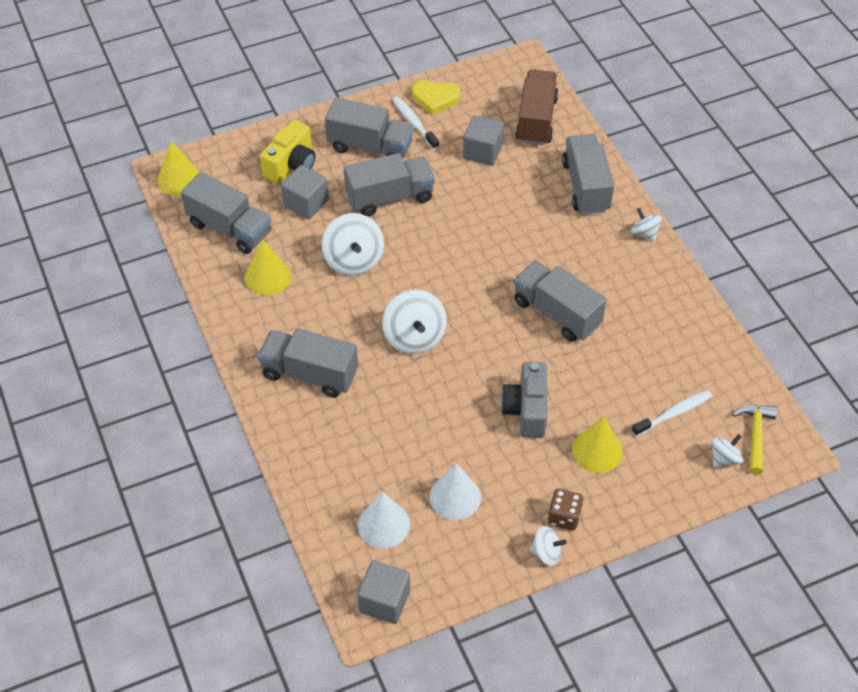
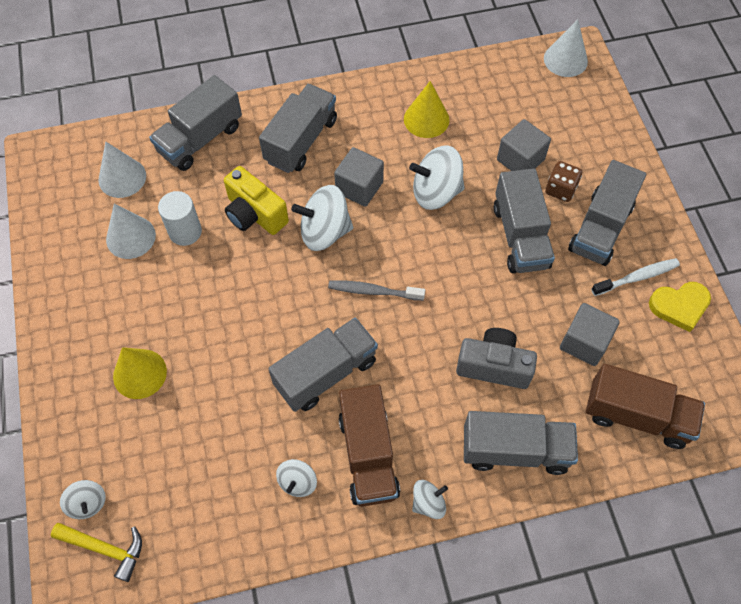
camera: 100 degrees right, 10 degrees up
yellow cone [157,141,200,196] -> white cone [544,19,588,77]
grey truck [181,172,271,254] -> grey truck moved to [149,75,242,171]
yellow camera [260,120,315,184] -> yellow camera moved to [224,166,289,235]
grey cube [357,561,410,624] -> grey cube moved to [334,147,384,207]
yellow heart [412,80,460,115] -> yellow heart turned 120 degrees counterclockwise [649,282,711,332]
grey camera [501,362,547,438] -> grey camera moved to [456,328,537,389]
white spinning top [530,526,566,566] -> white spinning top moved to [276,459,317,497]
brown dice [548,489,583,531] -> brown dice moved to [545,161,582,202]
white toothbrush [632,390,712,436] -> none
none -> white cylinder [158,191,202,246]
none -> grey toothbrush [328,281,425,301]
none -> brown truck [339,384,400,506]

